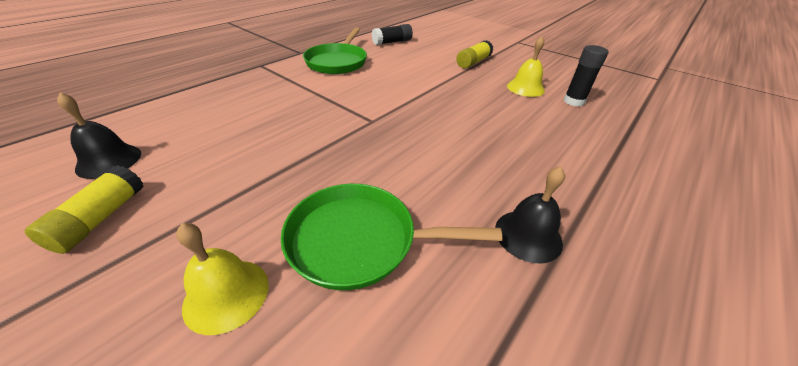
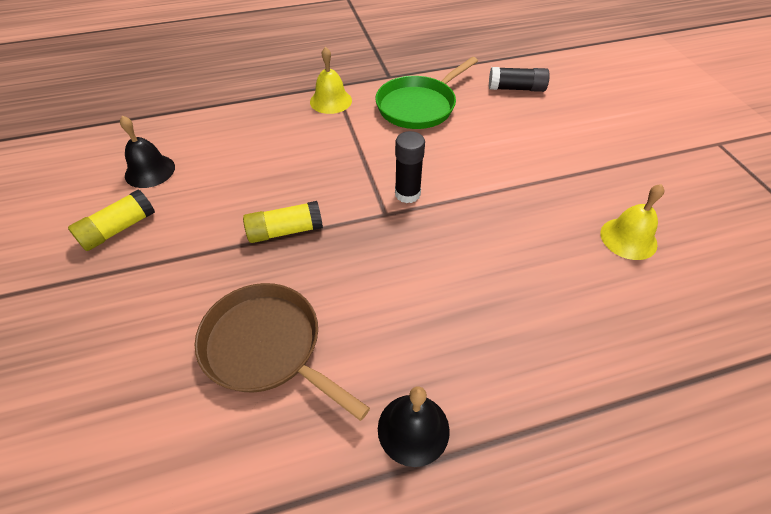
camera: 35 degrees right, 10 degrees up
yellow bell [176,223,269,335] -> yellow bell moved to [310,46,352,114]
green pan [281,184,502,290] -> brown pan [195,283,370,421]
yellow glue stick [456,40,493,69] -> yellow glue stick moved to [243,201,323,243]
black glue stick [564,45,609,107] -> black glue stick moved to [395,131,425,203]

